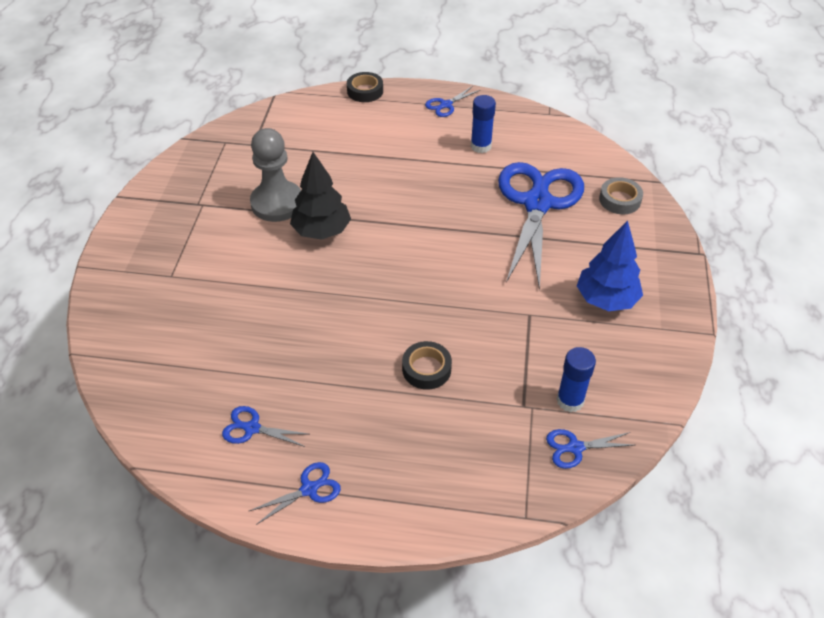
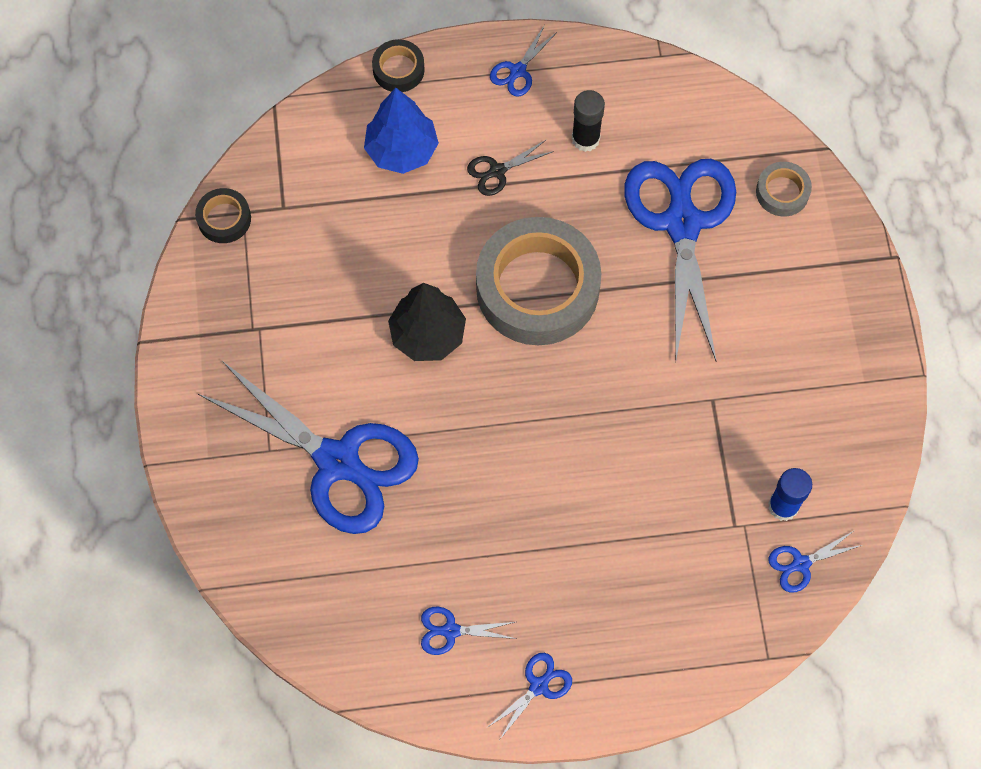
camera: 15 degrees left, 20 degrees up
grey pawn [250,128,301,222] -> none
black tape [402,341,452,390] -> black tape moved to [195,188,251,243]
blue glue stick [471,95,496,153] -> black glue stick [572,90,605,152]
blue tree [577,220,643,311] -> blue tree moved to [364,88,439,174]
none -> blue scissors [198,361,419,534]
none -> black scissors [467,139,554,196]
none -> grey tape [476,217,601,345]

